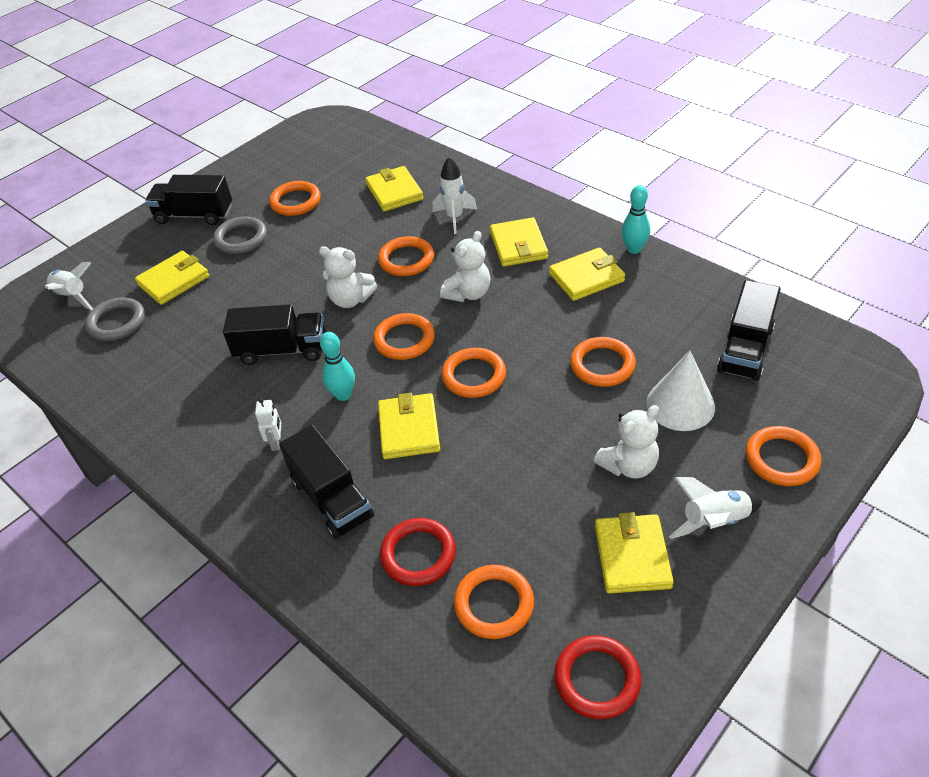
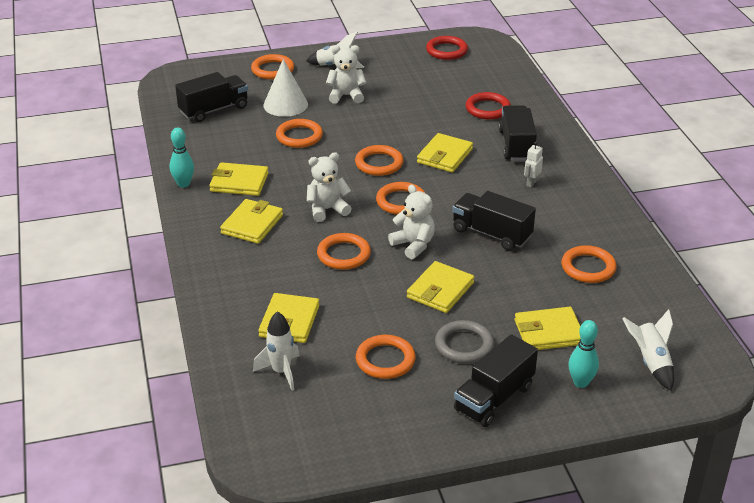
camera: 150 degrees left, 10 degrees down
grey ring [85,297,145,341] -> none
black truck [145,175,232,225] -> black truck turned 90 degrees clockwise [454,334,538,427]
turquoise bowling pin [320,332,355,401] -> turquoise bowling pin moved to [568,320,599,388]
white rocket [432,157,477,234] -> white rocket moved to [253,311,300,391]
orange ring [454,565,534,639] -> orange ring moved to [561,245,617,283]
yellow wallet [595,512,674,593] -> yellow wallet moved to [407,261,474,313]

